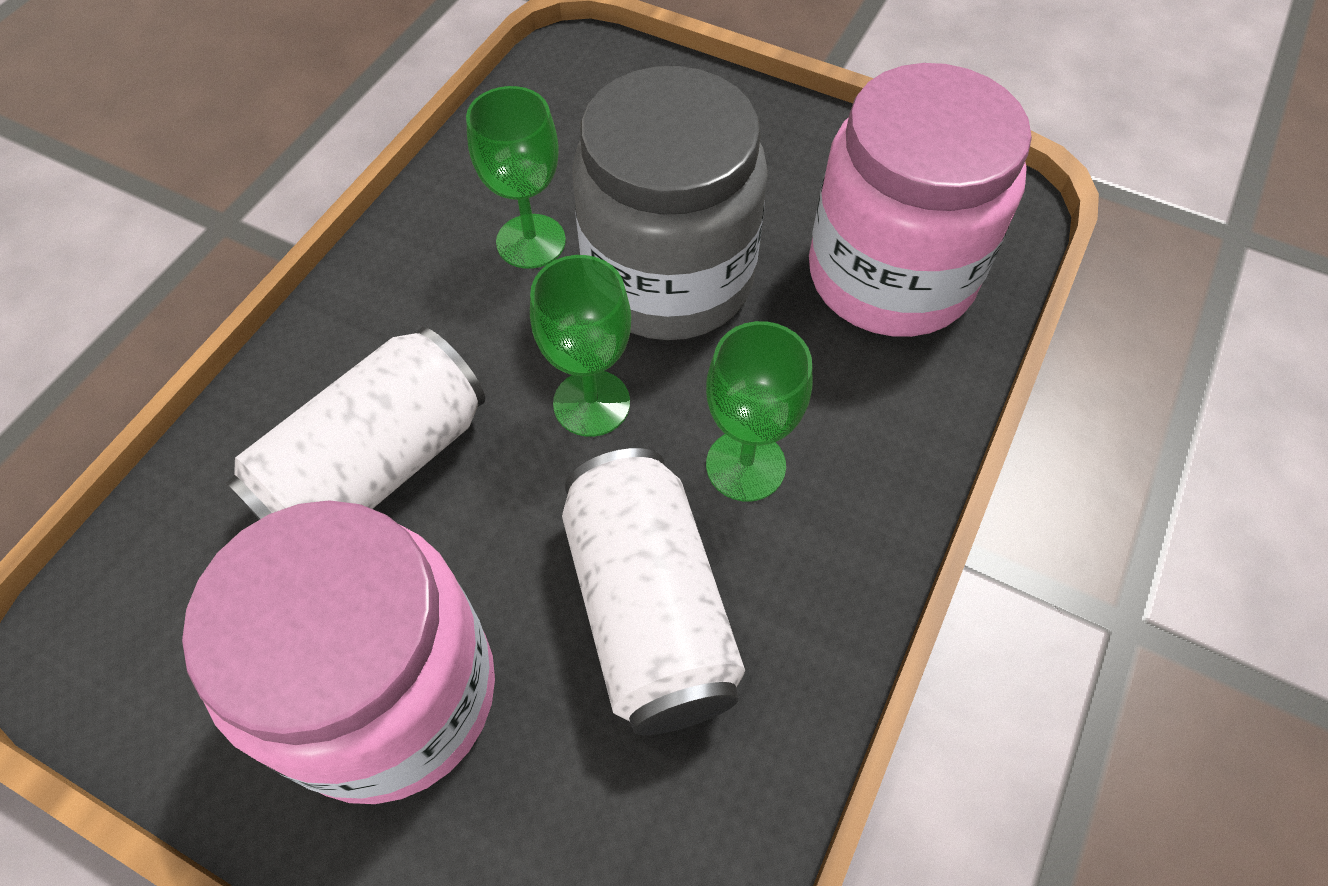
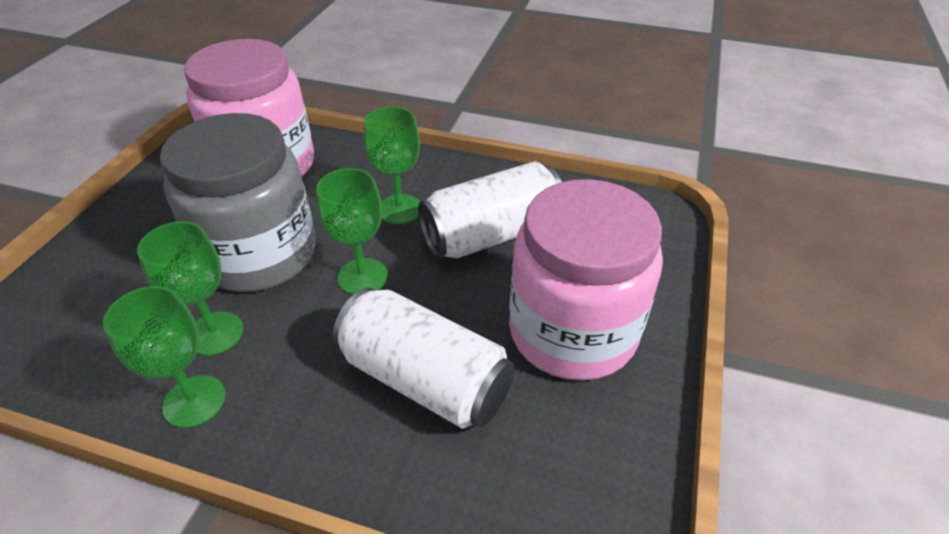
camera: 100 degrees left, 15 degrees down
none -> green goblet [103,286,226,428]

